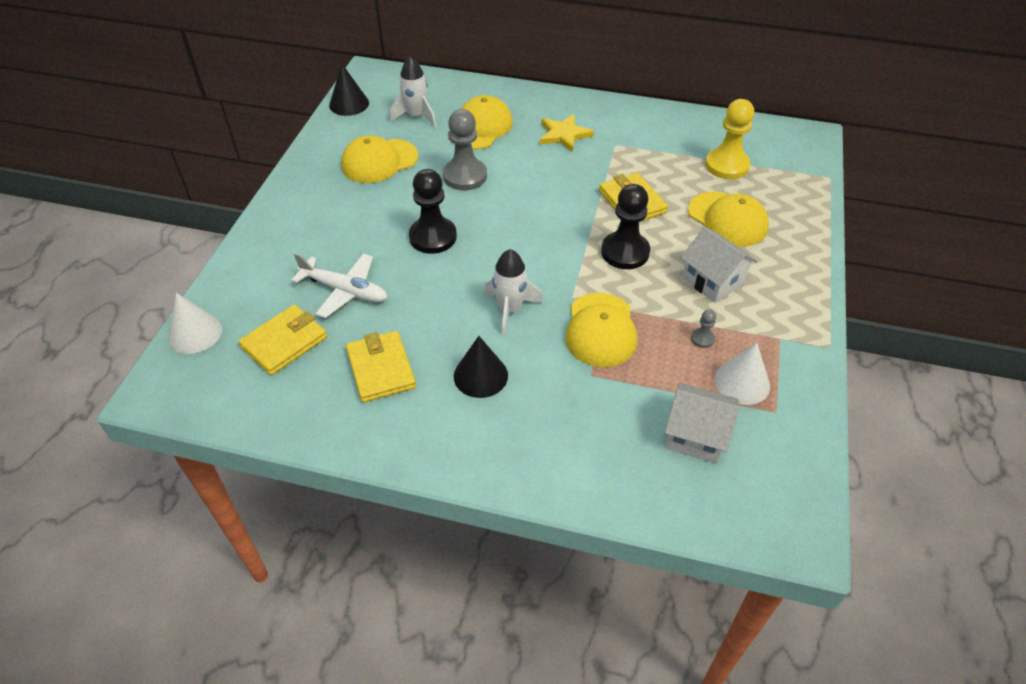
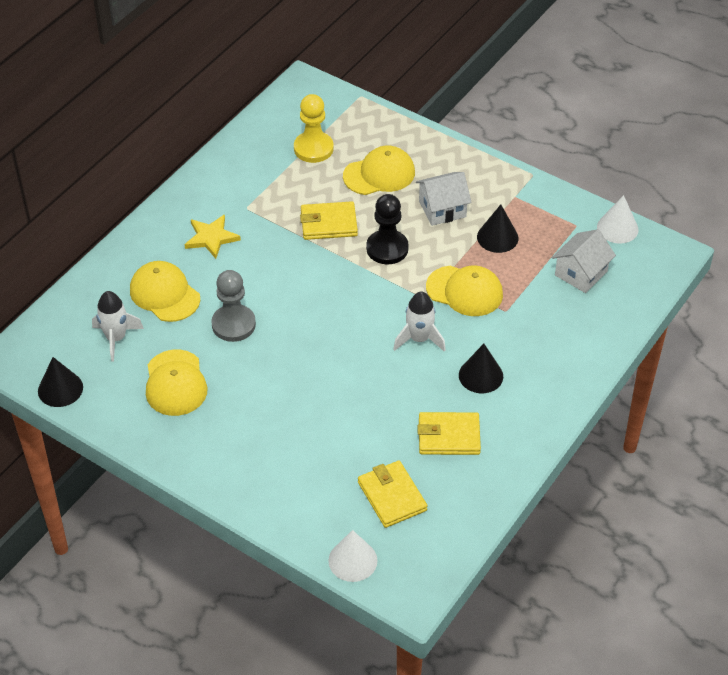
camera: 70 degrees left, 0 degrees up
white plane [291,253,387,318] -> none
black pawn [409,169,457,254] -> none
grey pawn [691,310,716,348] -> black cone [477,205,518,253]
white cone [714,343,770,405] -> white cone moved to [597,195,638,244]

